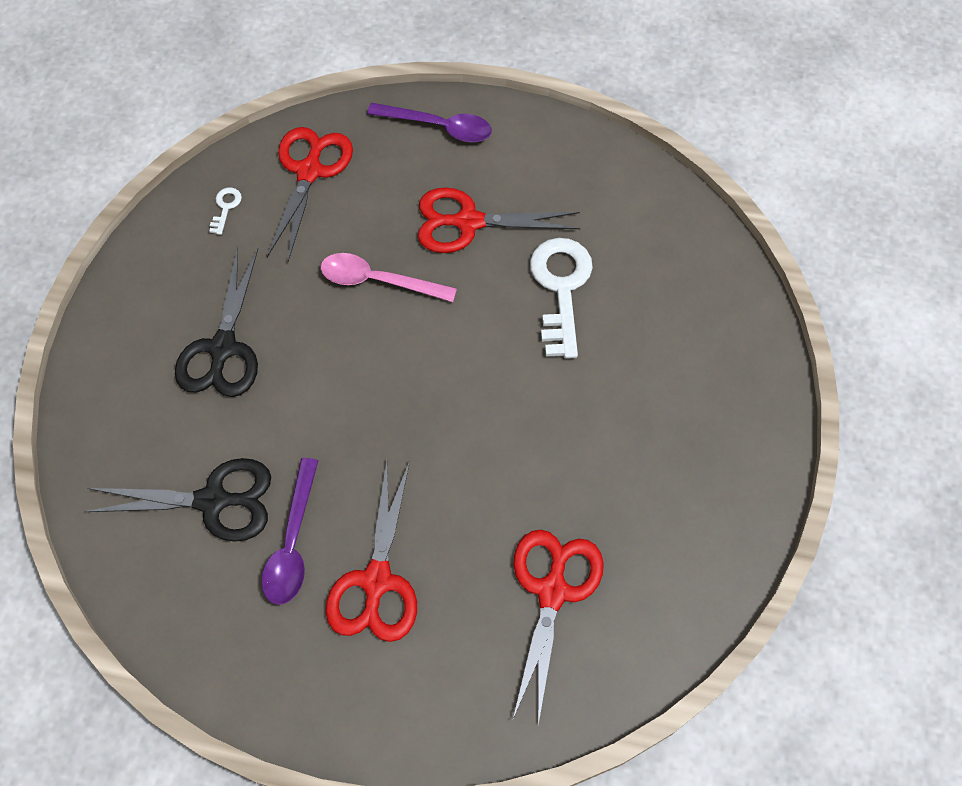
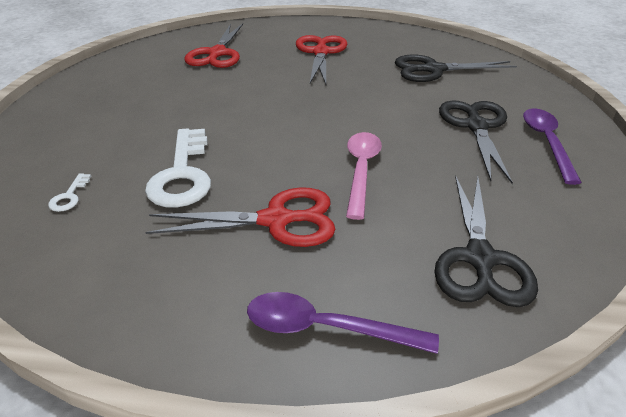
camera: 175 degrees right, 25 degrees down
white key [209,187,242,235] -> white key moved to [48,173,91,212]
purple spoon [261,458,318,605] -> purple spoon moved to [523,108,582,185]
red scissors [267,127,353,262] -> black scissors [434,175,538,307]
pink spoon [321,253,457,302] -> pink spoon turned 90 degrees counterclockwise [346,132,382,220]

